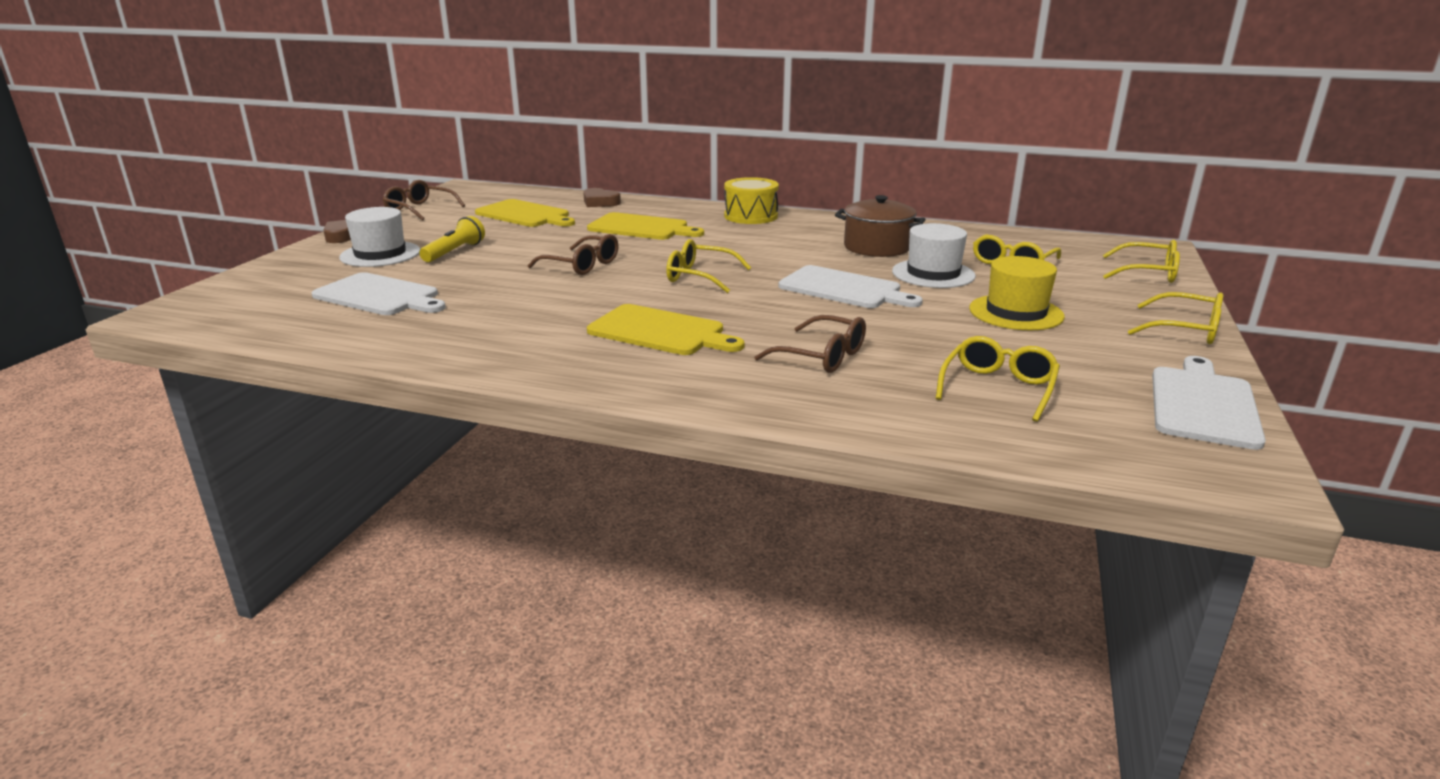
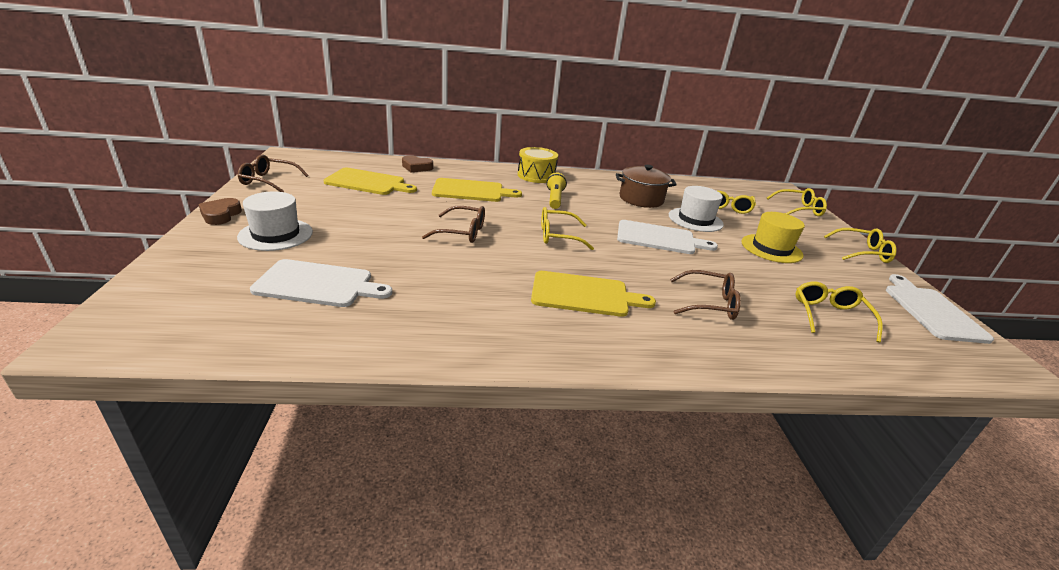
camera: 25 degrees left, 5 degrees up
yellow flashlight [419,216,485,262] -> yellow flashlight moved to [546,173,567,209]

